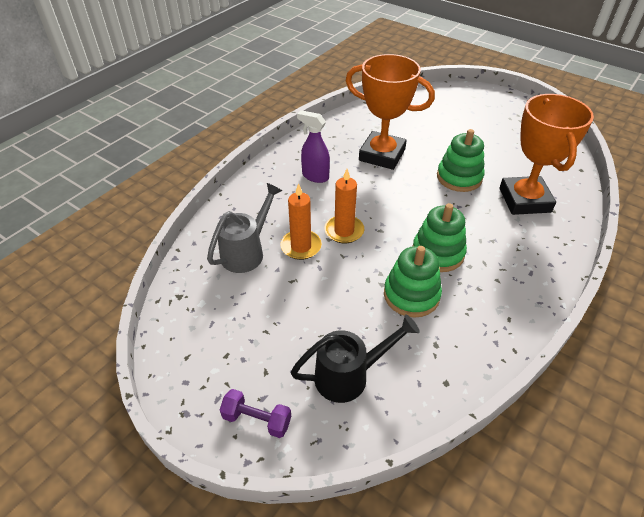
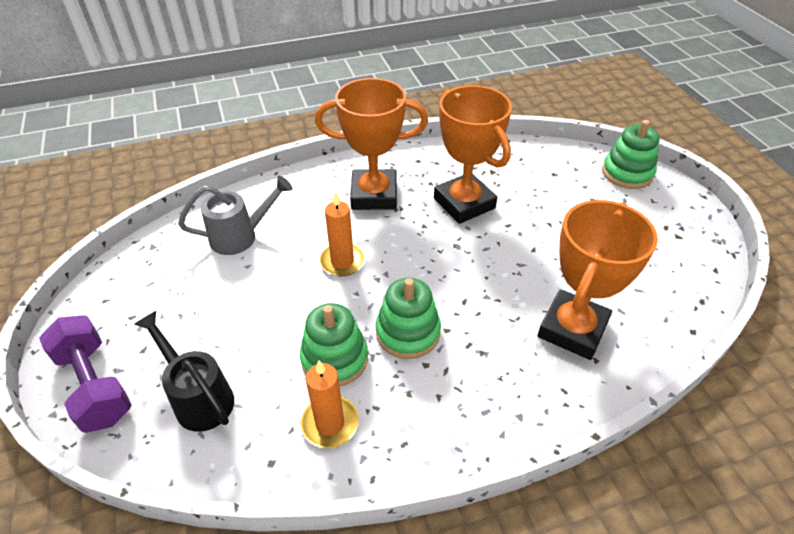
camera: 35 degrees right, 0 degrees up
purple dumbbell [220,389,291,438] -> purple dumbbell [39,315,131,433], size x1.74
orange candle [280,183,322,260] -> orange candle moved to [300,361,359,448]
black watering can [291,314,420,403] -> black watering can turned 150 degrees counterclockwise [134,311,234,432]
purple spray bottle [297,110,330,183] -> orange trophy [315,78,428,210]
green stacking toy [437,129,485,192] -> green stacking toy moved to [602,120,660,189]

